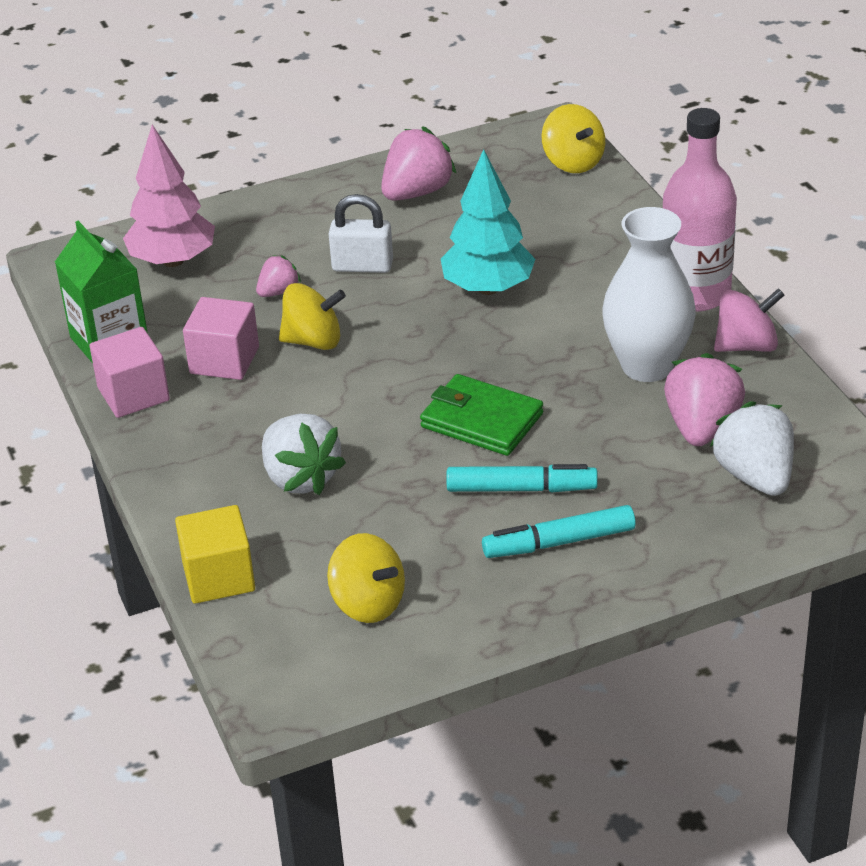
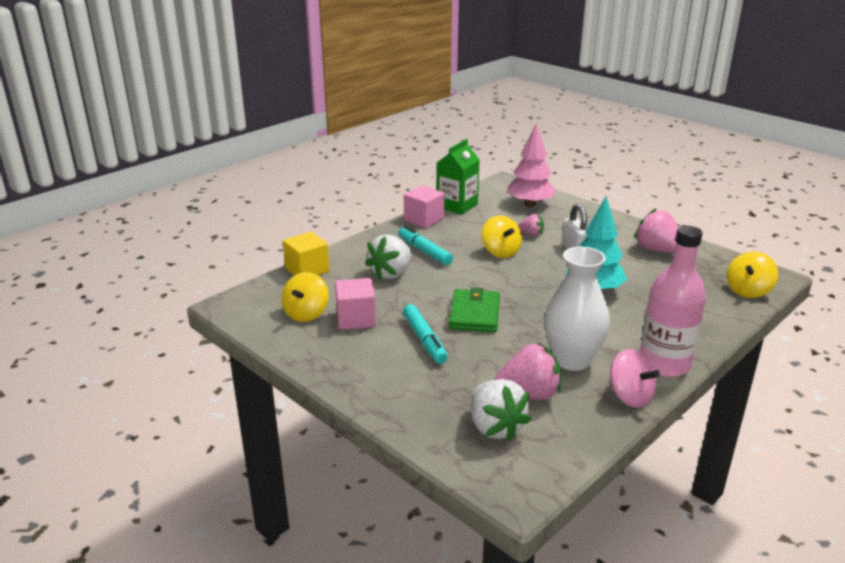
camera: 65 degrees right, 10 degrees down
pink cube [183,297,259,380] -> pink cube moved to [335,278,376,330]
pink strawberry [381,126,457,201] -> pink strawberry turned 150 degrees counterclockwise [634,209,679,253]
turquoise marker [482,505,636,558] -> turquoise marker moved to [398,225,453,266]
white strawberry [710,401,794,496] -> white strawberry turned 105 degrees clockwise [470,379,531,441]

